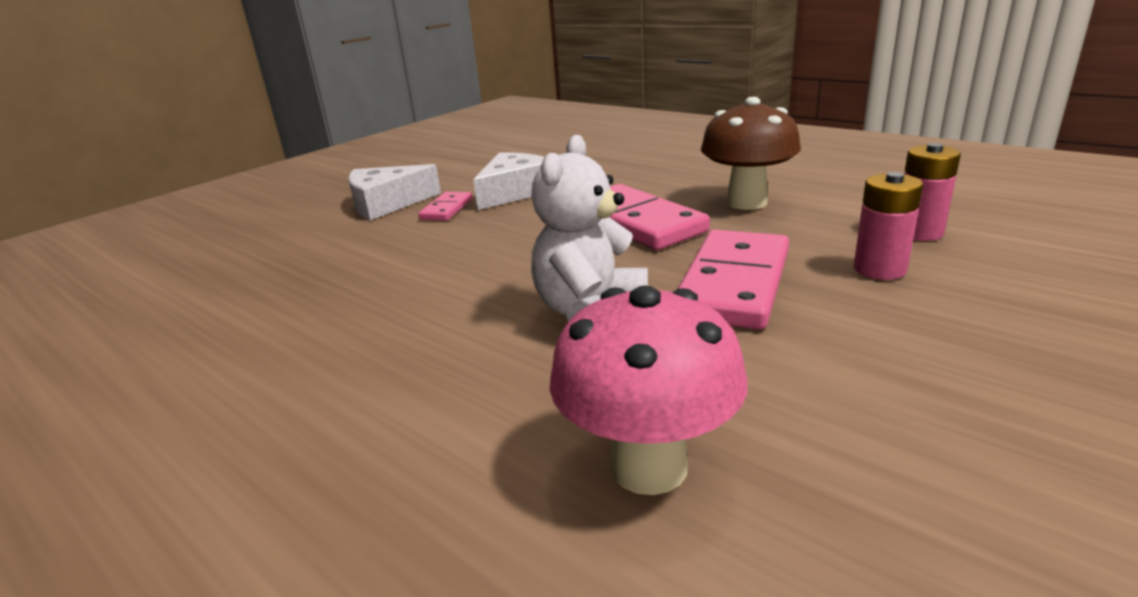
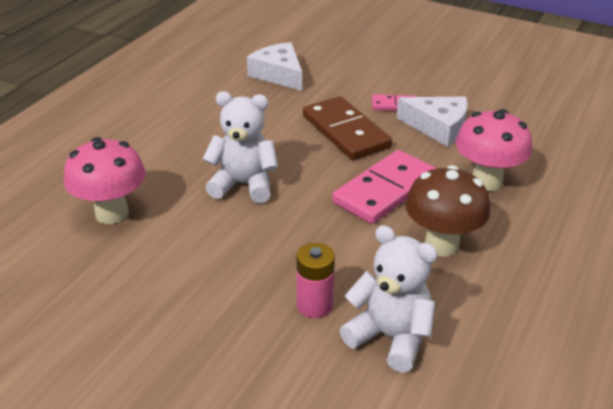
camera: 75 degrees right, 10 degrees up
white cheese [348,164,441,220] -> white cheese moved to [247,42,302,91]
pink domino [678,230,789,330] -> none
pink battery [904,143,961,241] -> white teddy bear [340,225,438,373]
none -> brown domino [303,96,392,160]
none -> pink mushroom [455,109,532,191]

